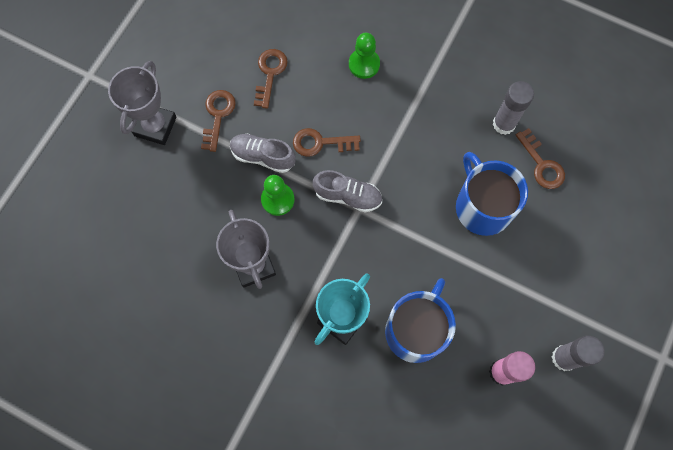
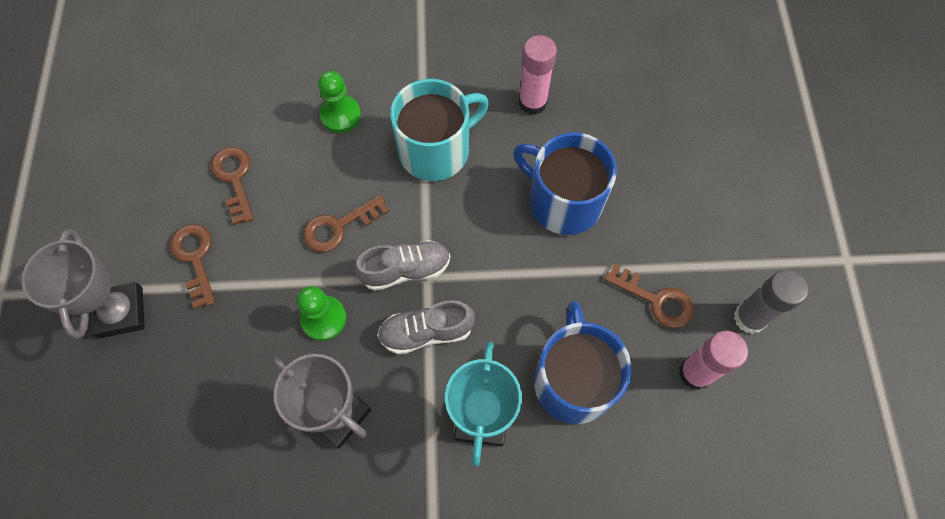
camera: 30 degrees left, 5 degrees down
grey shoe [230,134,296,173] -> grey shoe moved to [377,300,475,355]
grey glue stick [493,81,534,135] -> pink glue stick [519,35,557,115]
brown key [516,128,565,189] -> brown key moved to [604,263,694,328]
none -> turquoise mug [390,79,489,181]

